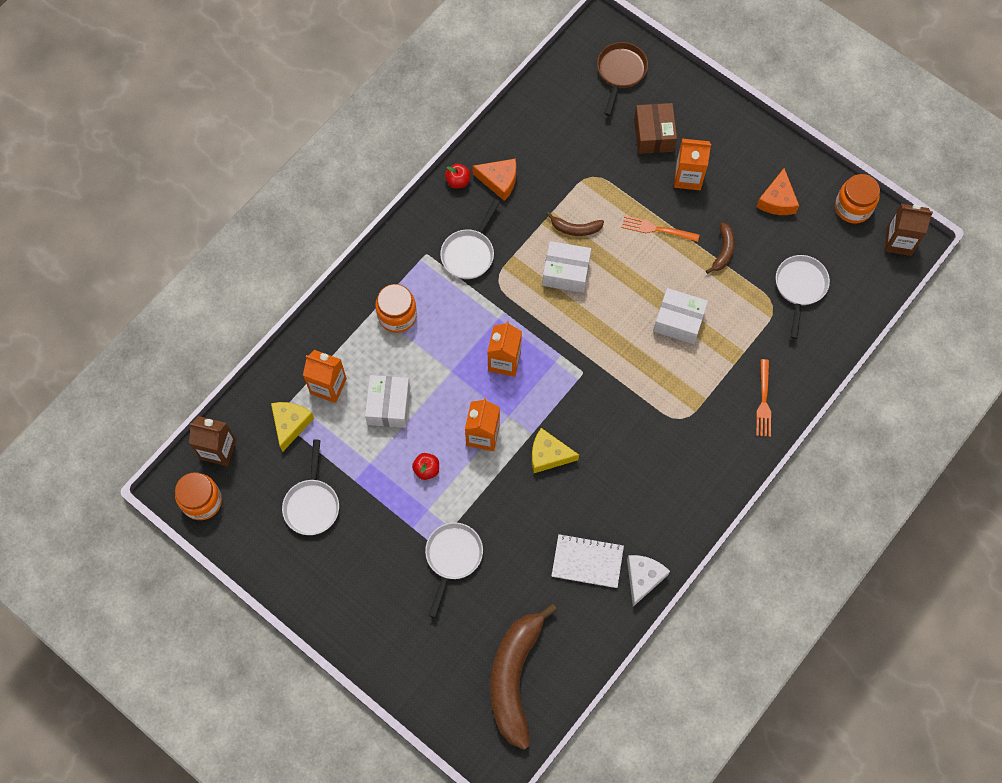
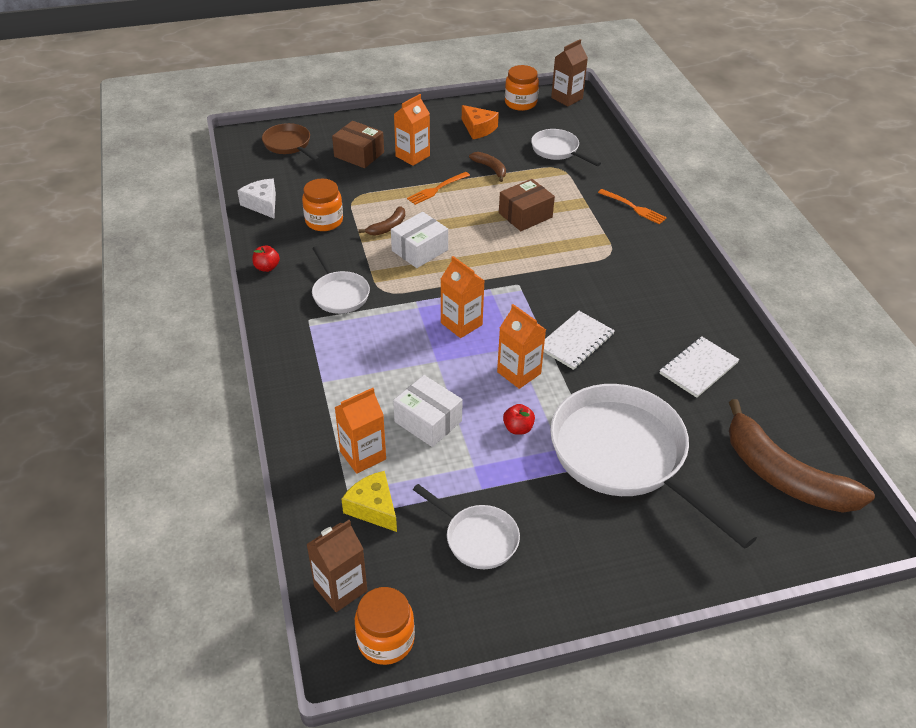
camera: 55 degrees left, 25 degrees down
orange jar [375,284,417,333] -> orange jar moved to [302,178,343,231]
white pan [425,522,483,618] -> white pan [550,384,757,549], size x2.03
orange cheese [472,158,516,201] -> none
yellow cheese [532,428,579,473] -> white notebook [544,311,615,370]
white cheese [627,555,670,607] -> white cheese moved to [238,179,276,219]
white box [653,288,708,344] -> brown box [499,179,555,231]

